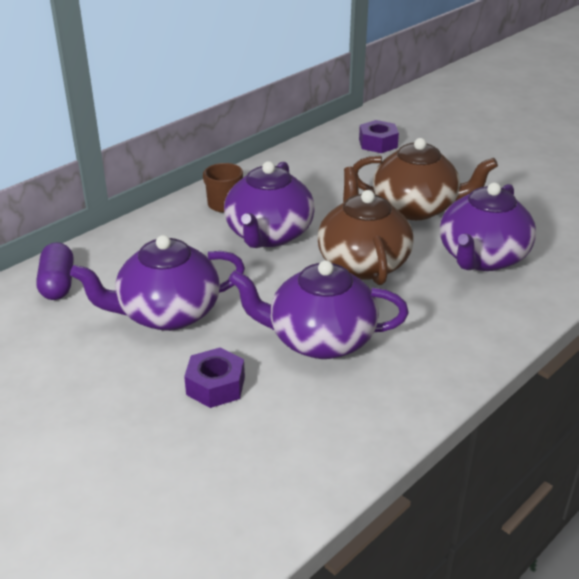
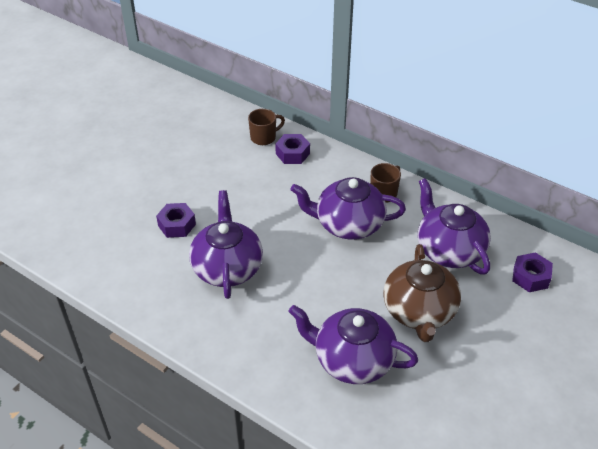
camera: 80 degrees right, 10 degrees up
purple capsule [36,242,74,300] -> brown mug [248,109,285,145]
purple teapot [70,235,245,331] -> purple teapot moved to [418,178,491,275]
brown teapot [317,167,414,285] -> none
none -> purple nut [275,134,310,164]

